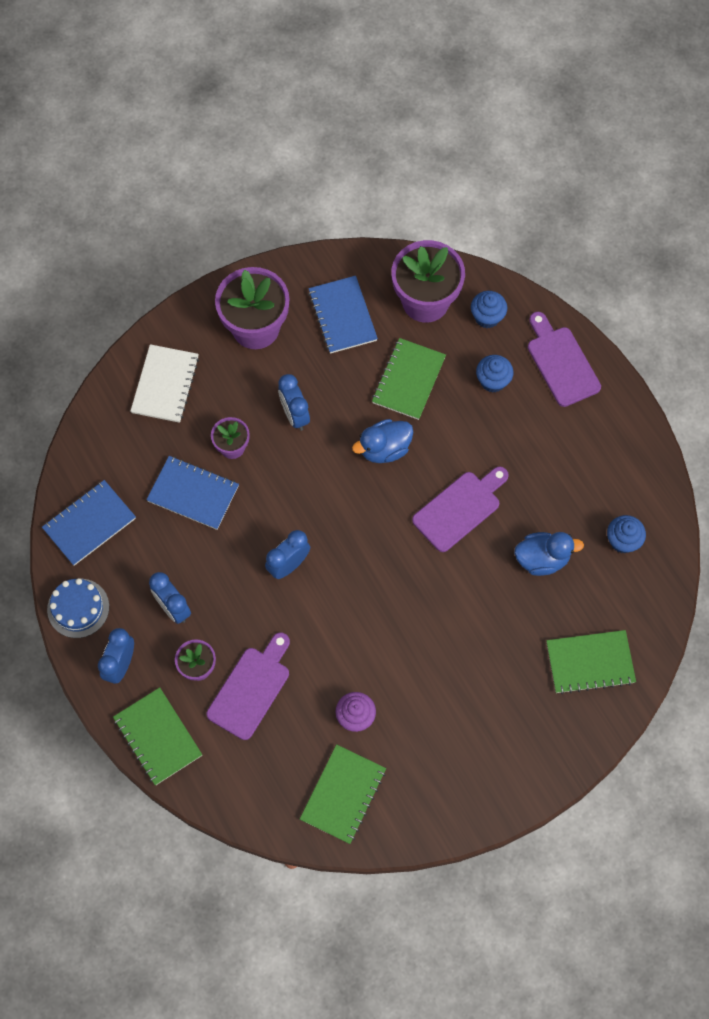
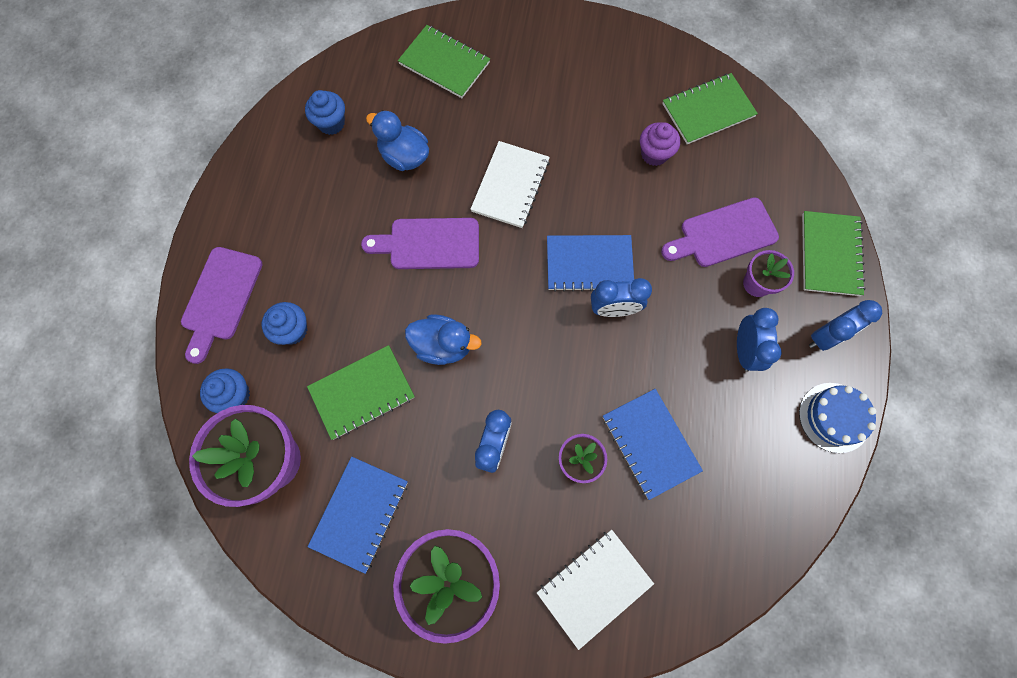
camera: 140 degrees left, 5 degrees up
blue notebook [42,480,136,566] -> blue notebook moved to [547,235,634,292]
none -> white notebook [470,141,550,228]

